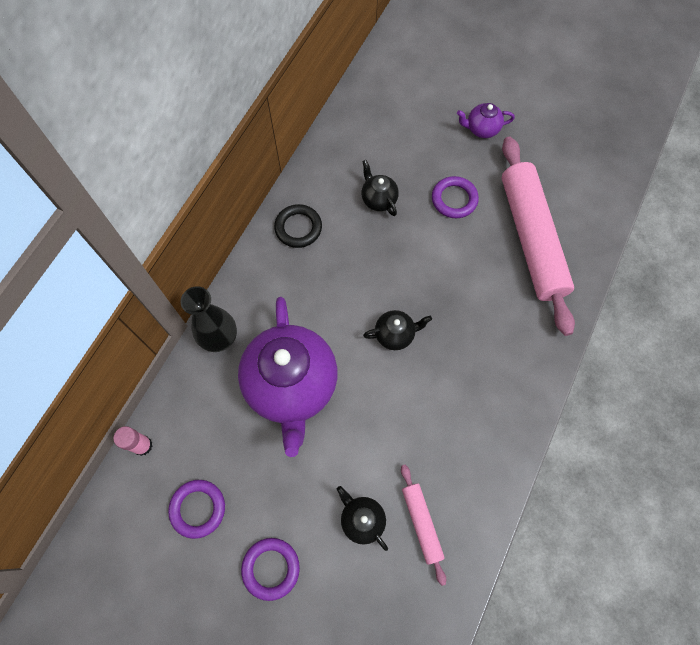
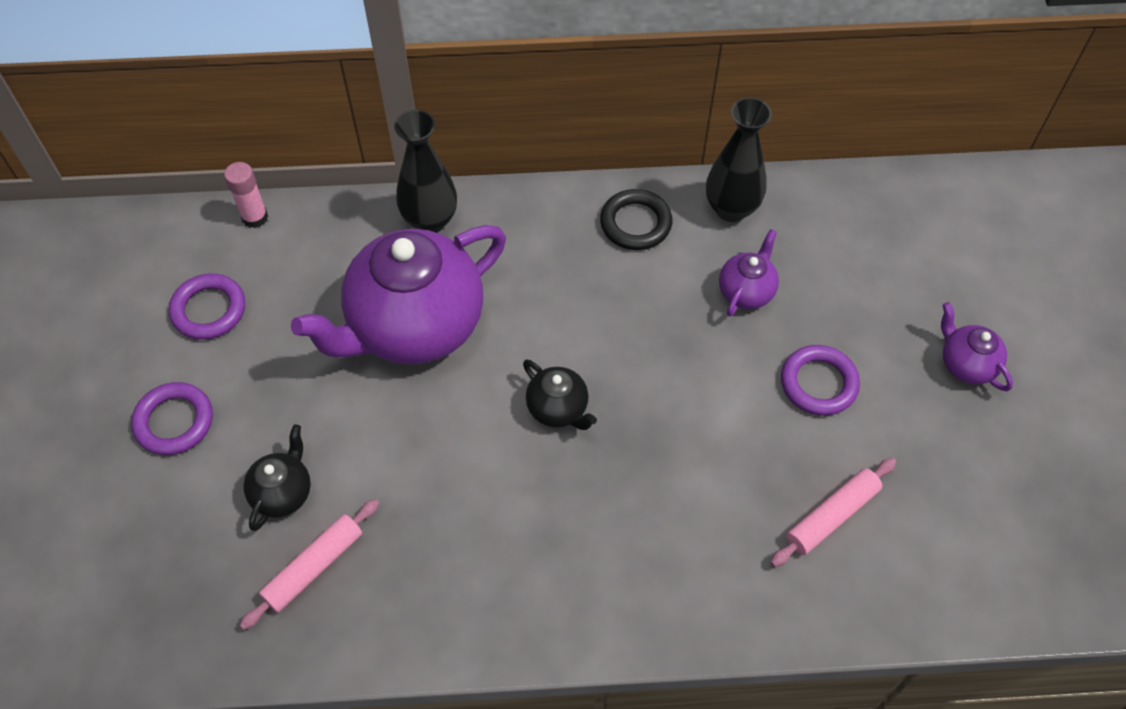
camera: 60 degrees right, 10 degrees down
black teapot [362,160,399,216] -> purple teapot [719,229,779,317]
pink rolling pin [502,137,575,336] -> pink rolling pin [770,458,896,567], size x0.46
none -> black vase [706,97,772,222]

